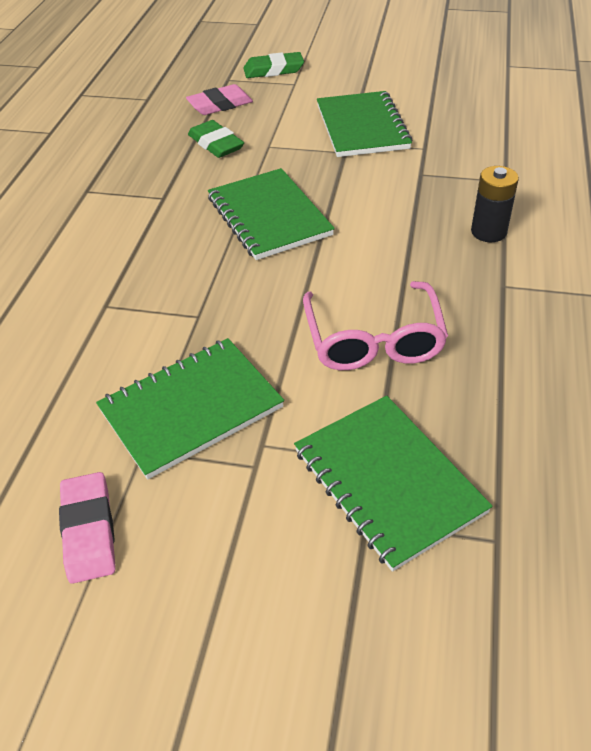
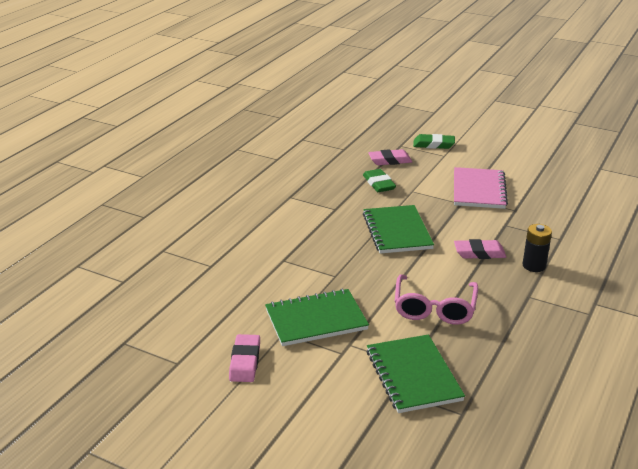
camera: 15 degrees right, 15 degrees down
green notebook [317,91,412,157] -> pink notebook [454,167,508,209]
none -> pink eraser [454,239,506,259]

